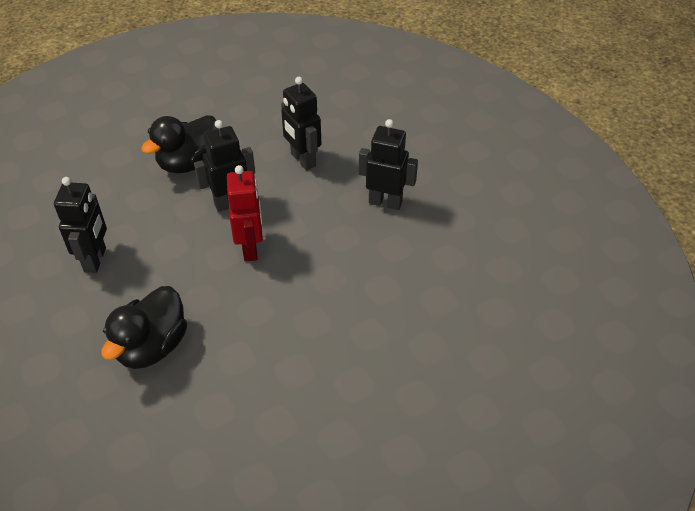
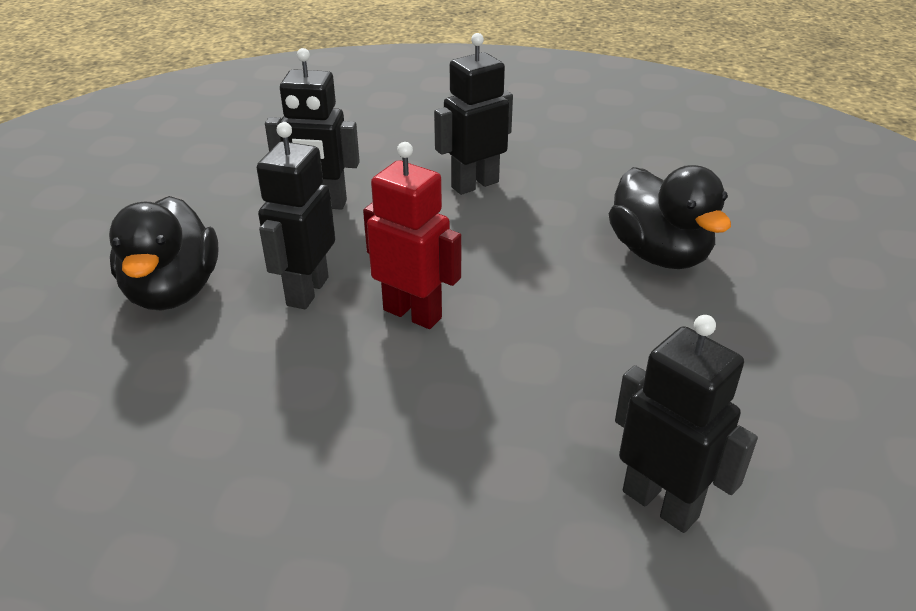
camera: 50 degrees left, 10 degrees down
black robot [54,177,107,273] -> black robot moved to [615,315,758,533]
black duck [101,286,187,369] -> black duck moved to [609,165,731,269]

